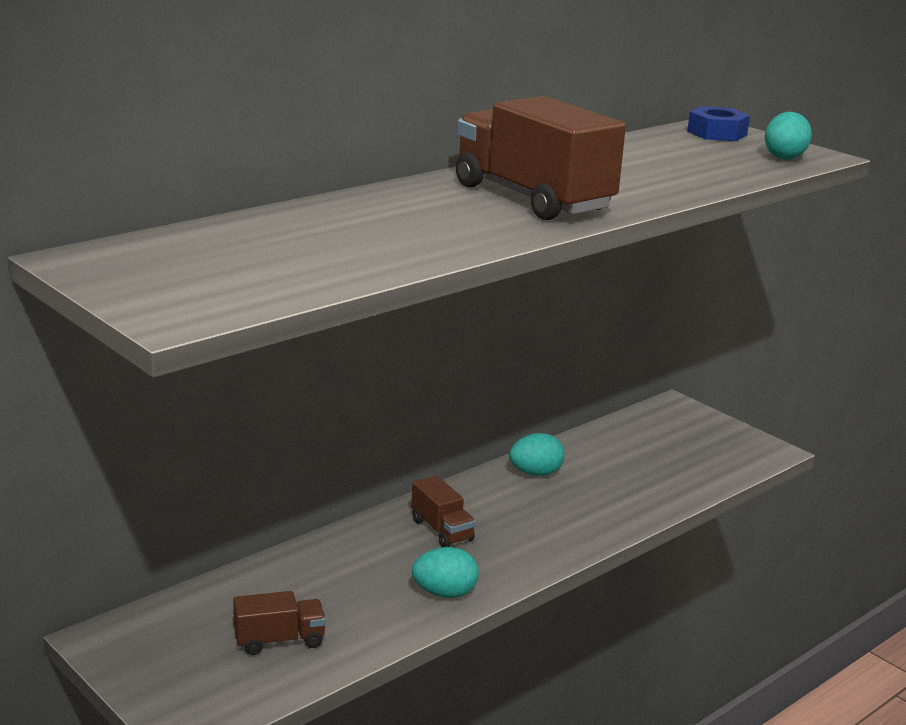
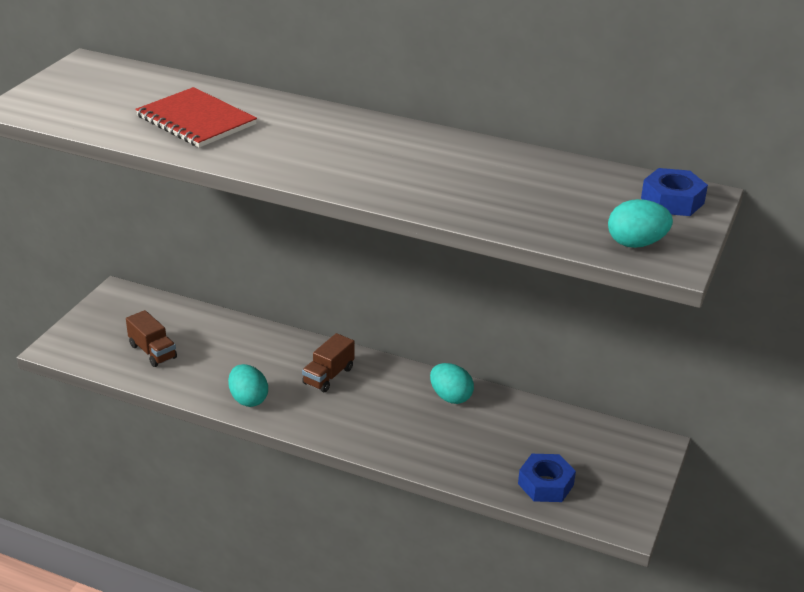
camera: 65 degrees right, 10 degrees up
brown truck [456,96,626,220] -> none
none -> red notebook [135,87,257,148]
none -> blue nut [518,454,576,502]

